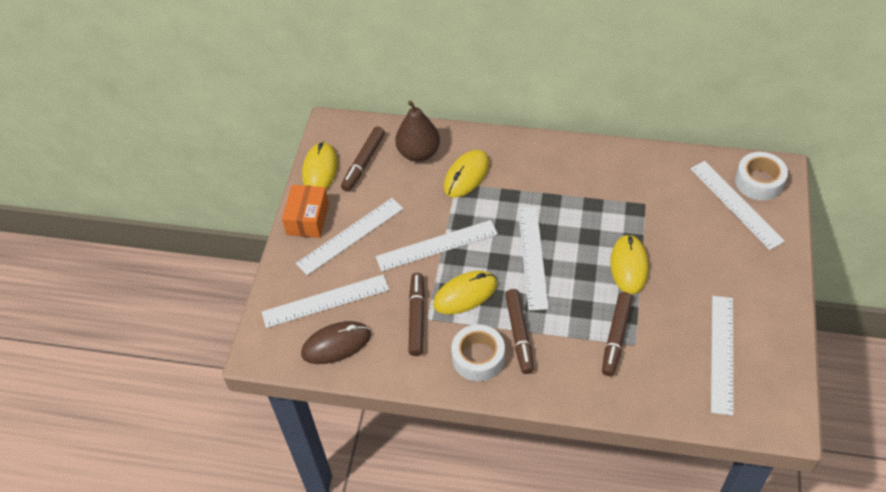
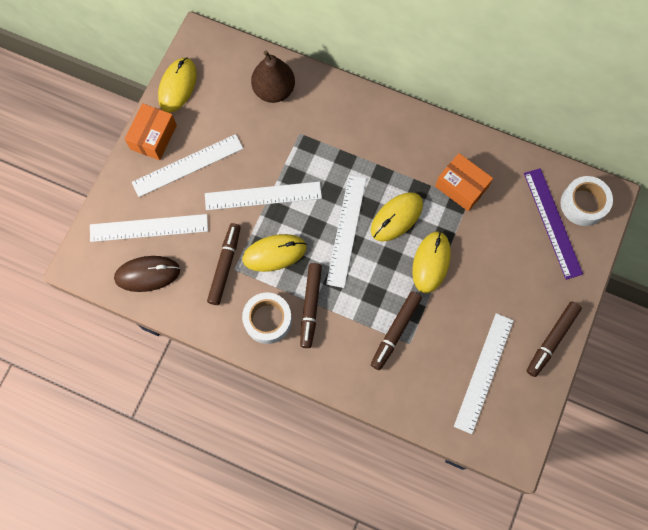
camera: 10 degrees right, 20 degrees up
brown marker [341,126,385,192] -> brown marker moved to [527,302,582,377]
yellow mouse [444,150,489,198] -> yellow mouse moved to [371,192,423,242]
white ruler [690,161,785,250] -> purple ruler [524,168,583,280]
none -> orange box [435,153,493,211]

